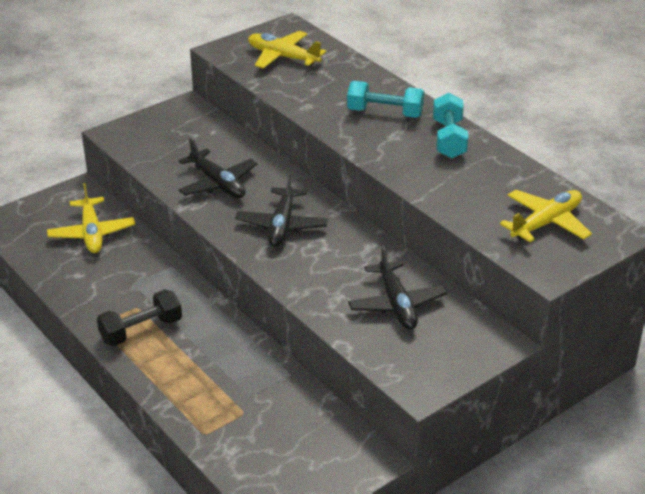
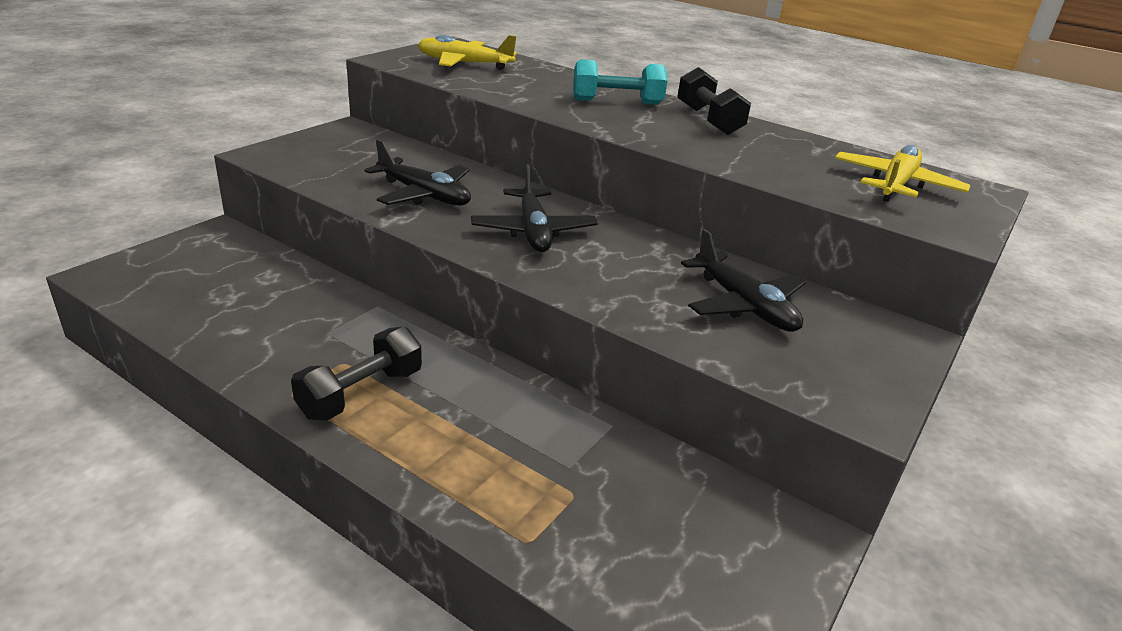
camera: 20 degrees left, 5 degrees down
yellow plane [47,183,135,253] -> none
turquoise dumbbell [433,93,468,158] -> black dumbbell [677,67,751,135]

